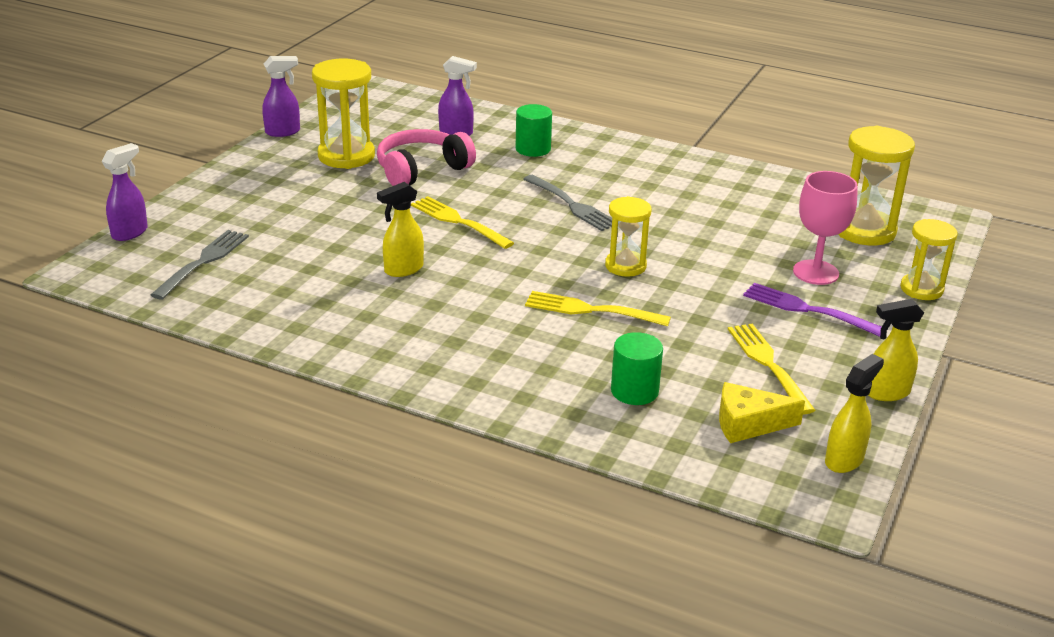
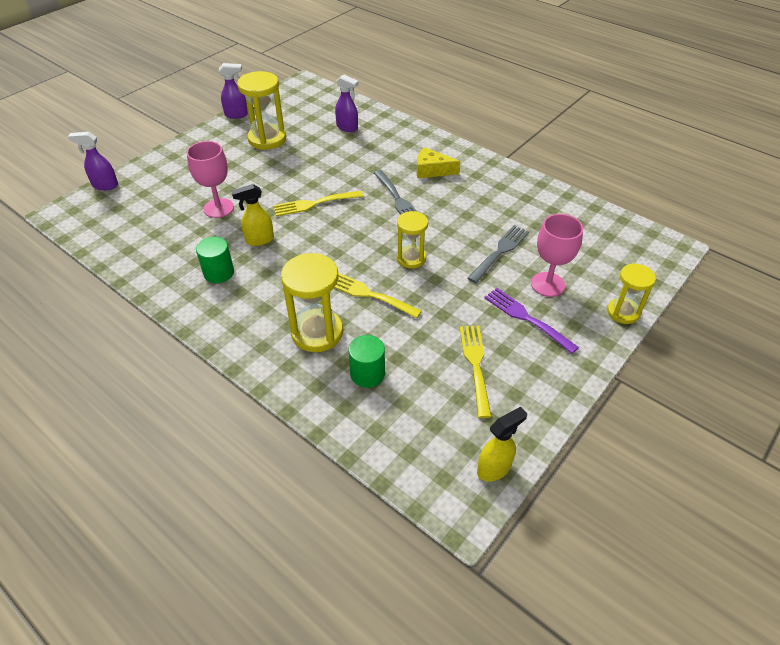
camera: 15 degrees right, 15 degrees up
purple spray bottle [102,143,148,241] -> purple spray bottle turned 135 degrees counterclockwise [68,132,118,190]
grey fork [151,230,249,300] -> grey fork moved to [467,225,529,283]
pink headphones [377,129,476,186] -> none
yellow fork [411,196,514,249] -> yellow fork turned 75 degrees counterclockwise [273,191,363,216]
green cylinder [516,104,552,157] -> green cylinder moved to [196,237,234,283]
yellow cheese [719,382,805,443] -> yellow cheese moved to [417,147,460,178]
yellow hourglass [838,126,915,246] -> yellow hourglass moved to [281,253,343,352]
yellow spray bottle [868,299,924,401] -> none
none -> pink goblet [187,141,234,218]

